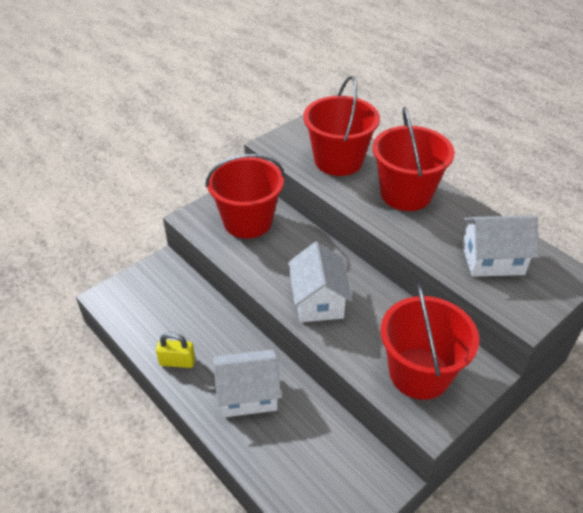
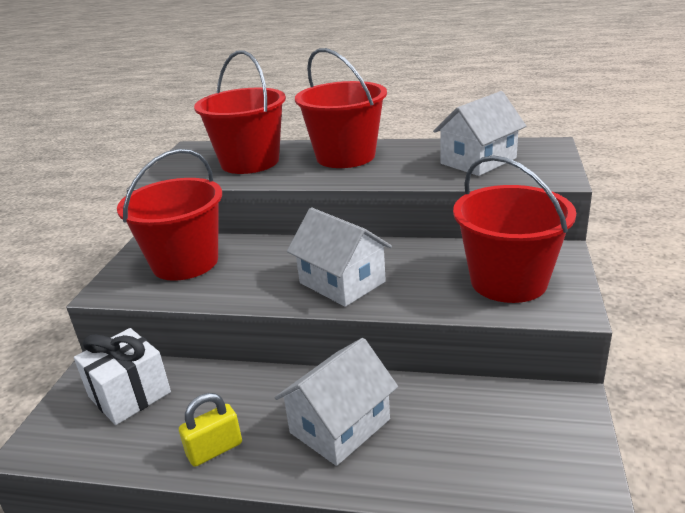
camera: 35 degrees left, 15 degrees down
none -> white gift [74,328,171,425]

